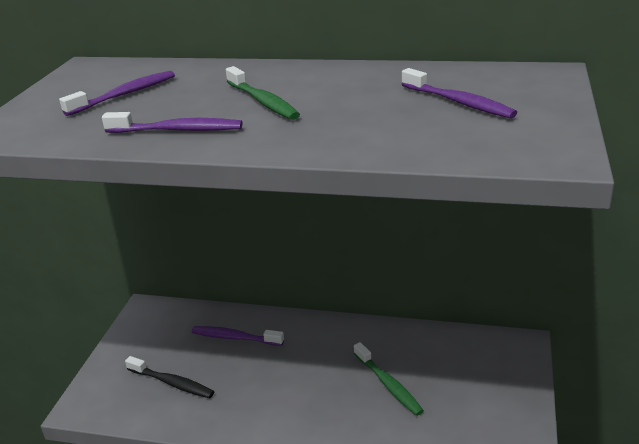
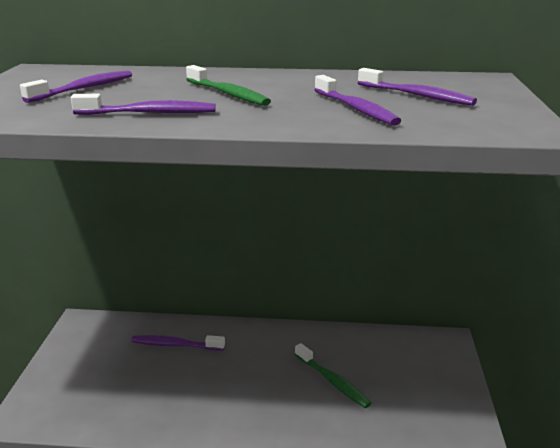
camera: 10 degrees left, 5 degrees down
black toothbrush [125,356,214,398] -> none
none -> purple toothbrush [314,75,401,126]

